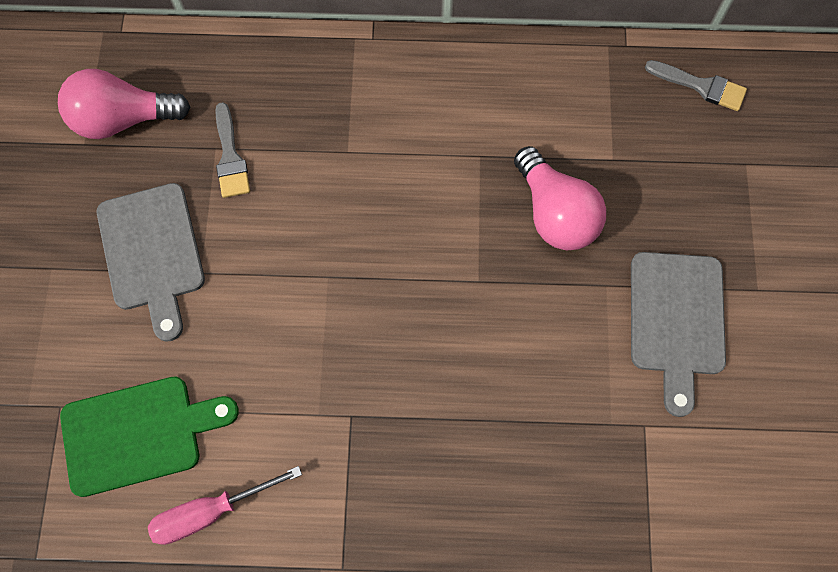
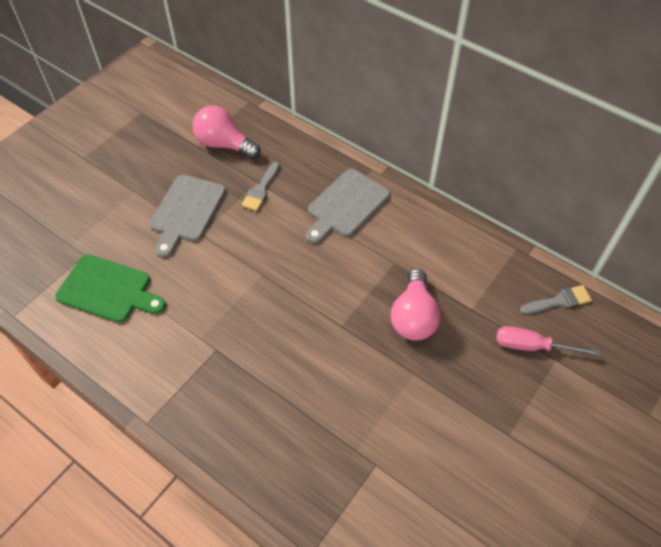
camera: 35 degrees right, 15 degrees down
pink screwdriver [148,466,302,545] -> pink screwdriver moved to [496,326,600,356]
grey cutting board [631,252,726,417] -> grey cutting board moved to [306,169,390,244]
grey brush [645,60,747,111] -> grey brush turned 75 degrees counterclockwise [520,285,592,314]

